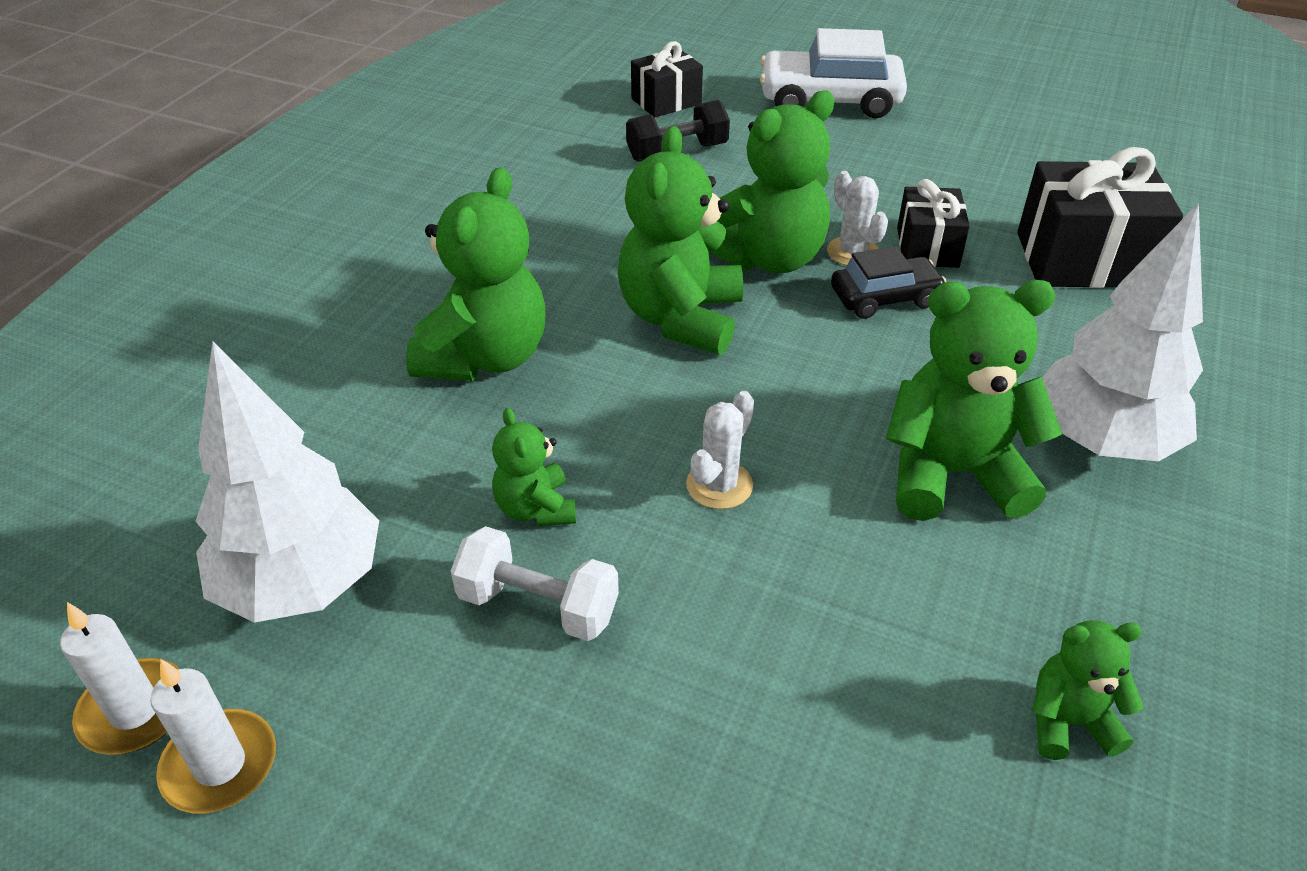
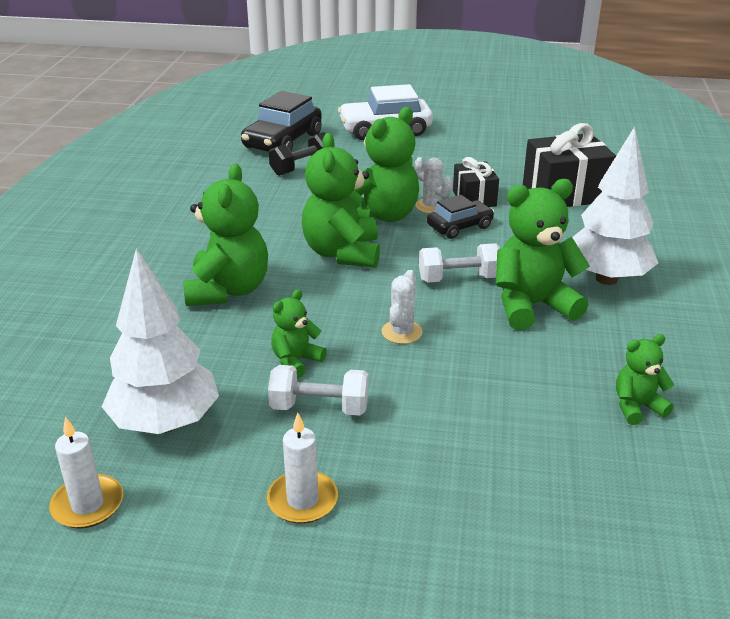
camera: 15 degrees left, 10 degrees down
white candle [150,659,276,814] -> white candle moved to [267,413,338,524]
green teddy bear [492,408,576,526] -> green teddy bear turned 75 degrees clockwise [271,289,327,378]
black gift [631,41,703,117] -> black car [241,91,322,152]
none -> white dumbbell [419,244,500,282]

